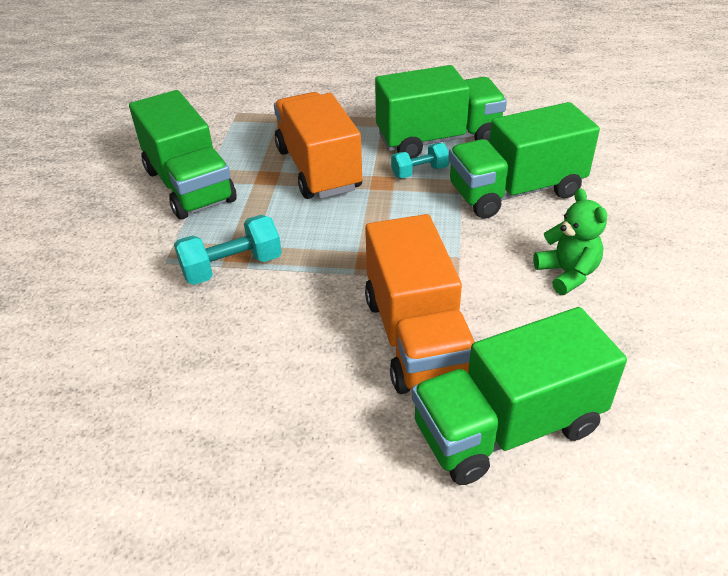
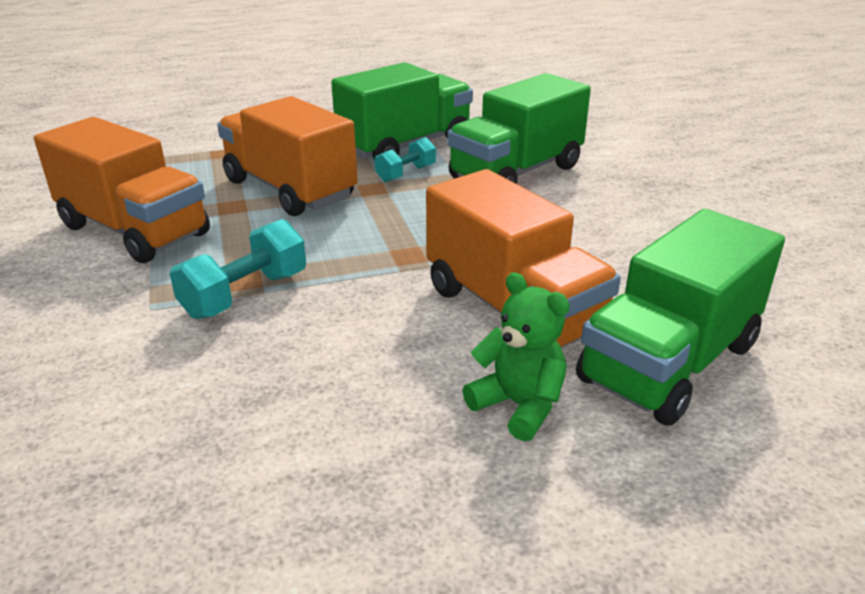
camera: 25 degrees left, 10 degrees down
green truck [129,90,237,220] -> orange truck [34,117,210,263]
green teddy bear [533,188,607,295] -> green teddy bear moved to [462,273,570,441]

